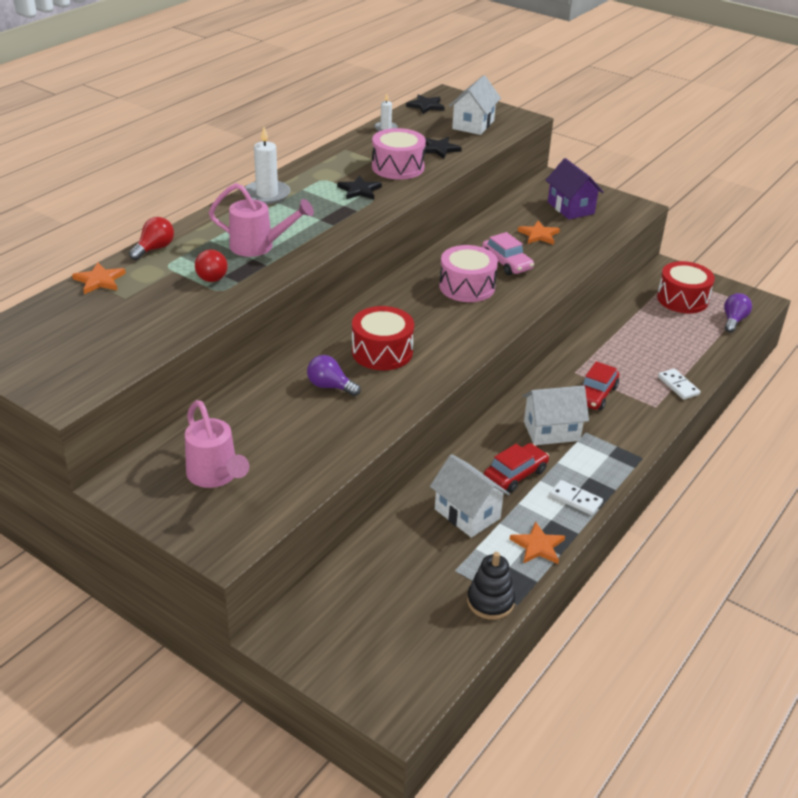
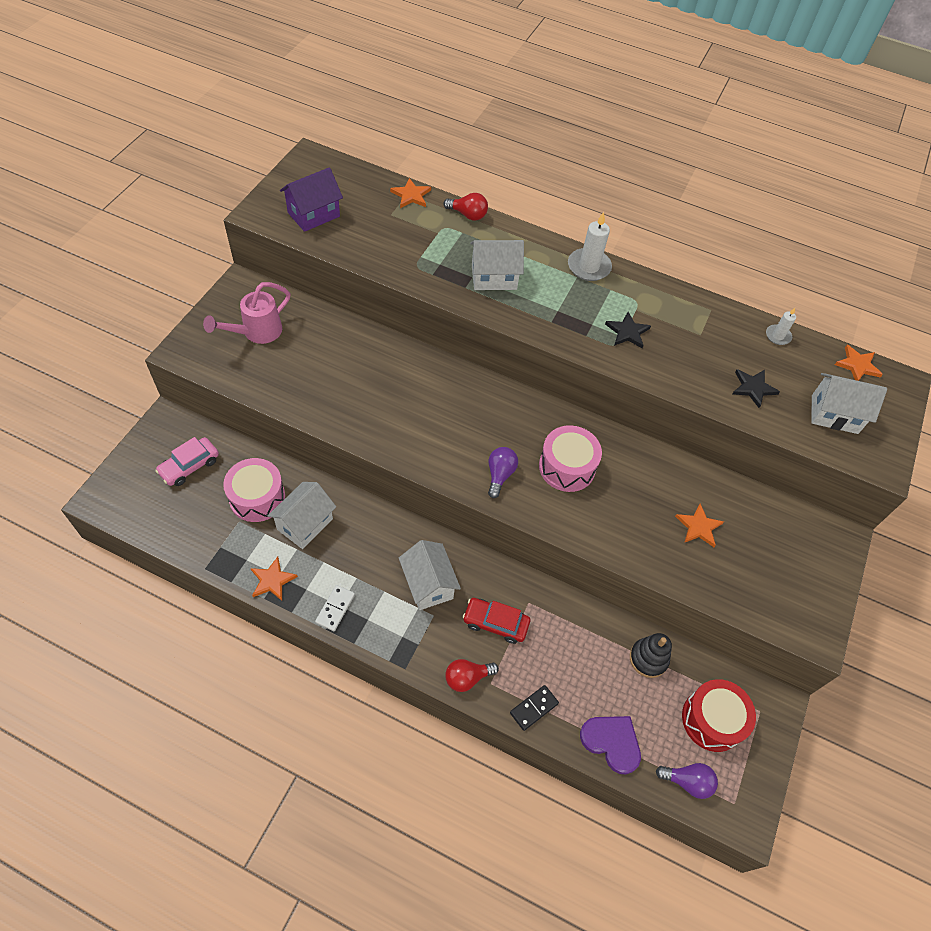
camera: 75 degrees right, 20 degrees up
red light bulb [195,249,228,282] -> red light bulb moved to [446,659,499,692]
pink watering can [209,183,314,257] -> white house [470,240,524,290]
purple light bulb [307,355,361,396] -> purple light bulb moved to [488,447,518,498]
red drum [352,306,414,370] -> none
pink drum [372,128,426,179] -> pink drum moved to [223,458,285,522]
black star [406,94,445,114] -> orange star [835,345,883,381]
black stacking toy [467,552,515,620] -> black stacking toy moved to [630,633,672,678]
pink car [482,232,534,275] -> pink car moved to [155,437,219,486]
red car [484,443,549,493] -> none
purple house [546,158,603,220] -> purple house moved to [280,167,343,232]
white domino [658,368,700,400] -> black domino [510,685,559,731]
none -> purple heart [580,716,641,774]

